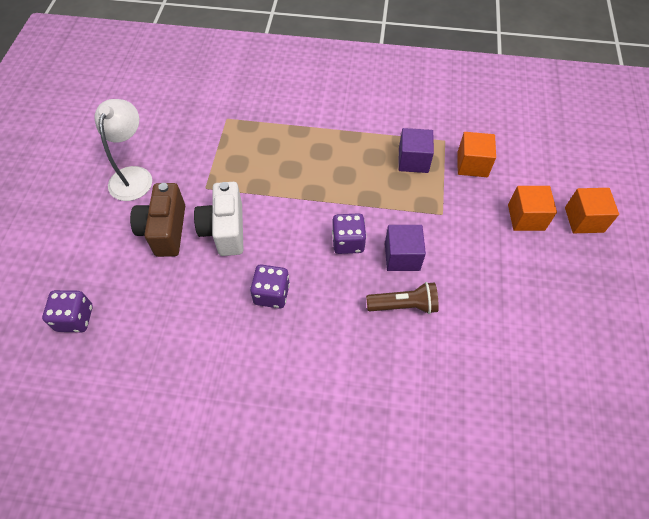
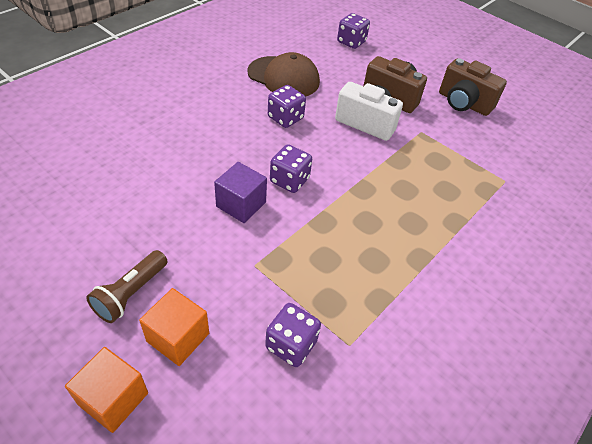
camera: 120 degrees right, 10 degrees down
white lamp [94,99,152,201] -> brown camera [439,58,507,116]
brown flashlight [366,282,439,314] -> brown flashlight moved to [86,250,167,323]
purple cube [398,128,434,173] -> none
orange cube [458,132,496,177] -> purple dice [265,303,321,367]
none -> brown cap [247,52,320,97]

